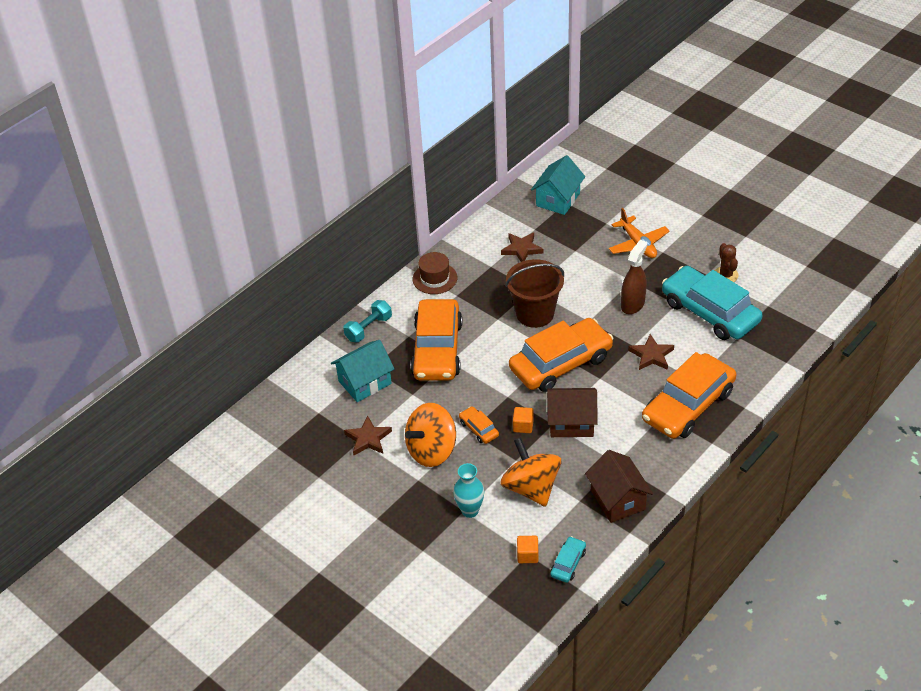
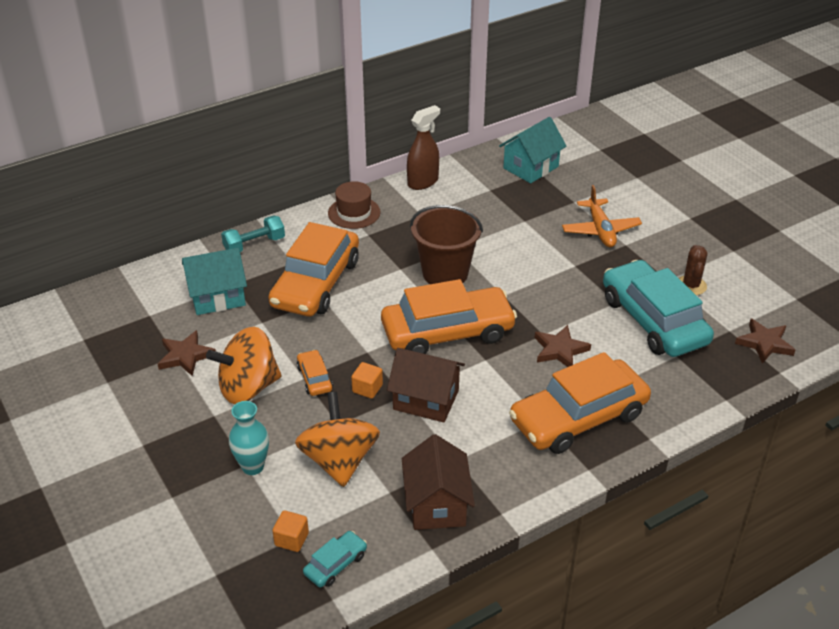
camera: 15 degrees right, 5 degrees down
brown star [501,233,543,262] -> brown star moved to [735,319,795,364]
brown spray bottle [621,240,647,314] -> brown spray bottle moved to [407,105,440,190]

